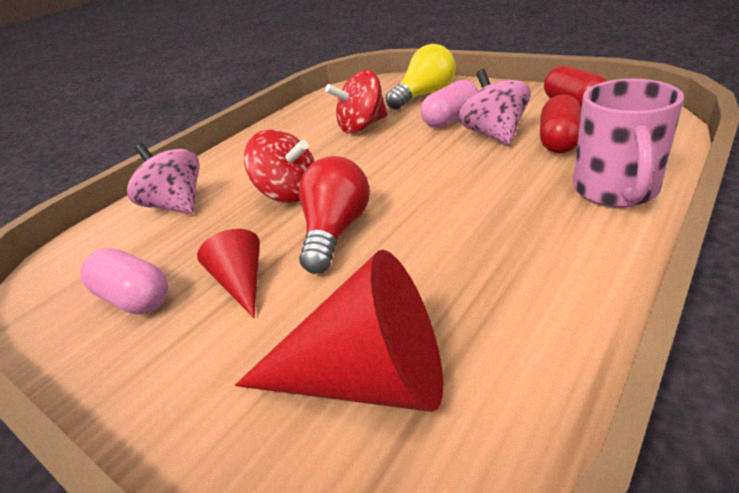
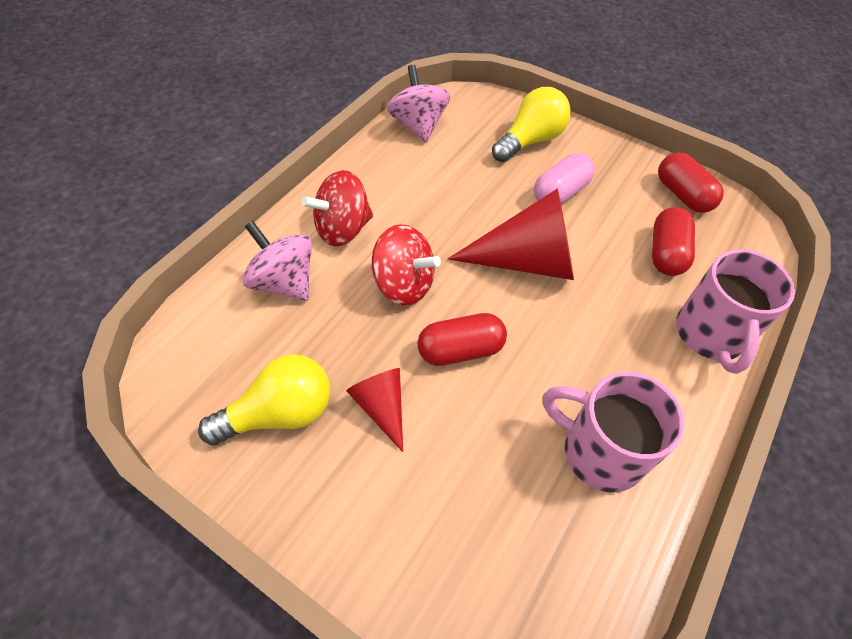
camera: 10 degrees left, 20 degrees up
pink capsule [81,248,168,314] -> yellow light bulb [198,354,330,445]
red cone [235,250,443,412] -> red cone moved to [448,188,574,280]
red light bulb [299,156,370,274] -> red capsule [417,313,507,366]
red spinning top [325,70,388,133] -> red spinning top moved to [301,170,373,246]
pink spinning top [459,69,530,145] -> pink spinning top moved to [387,65,450,142]
none -> pink mug [543,372,685,492]

